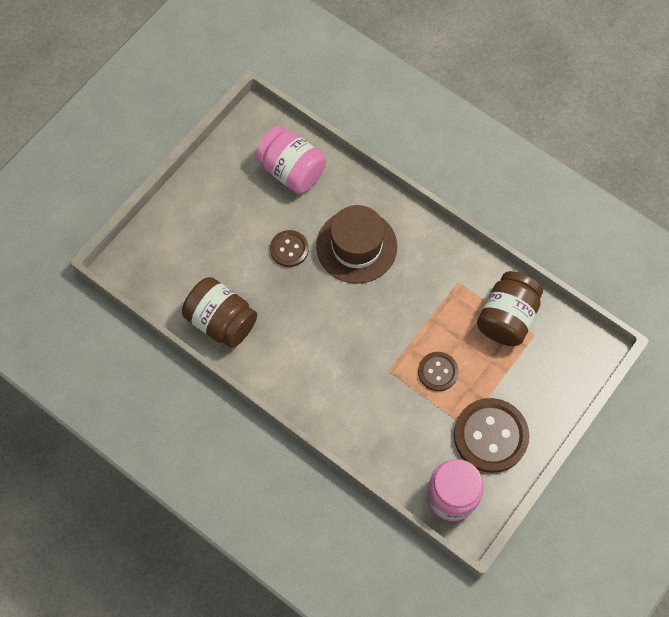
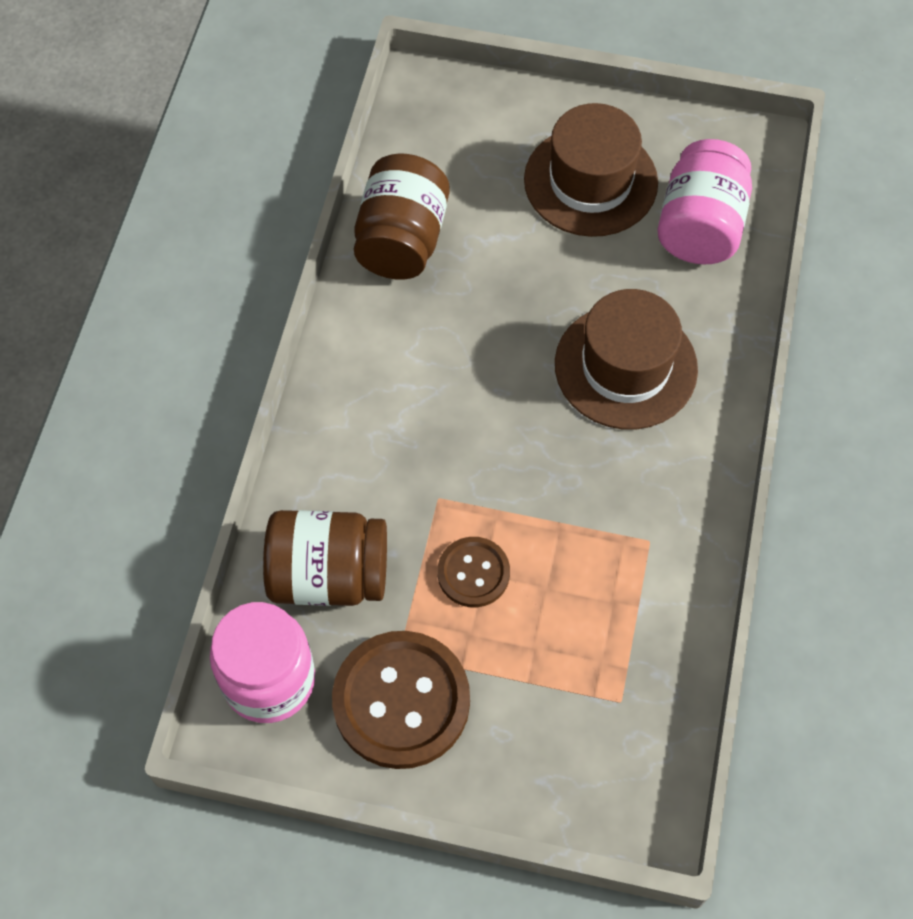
camera: 65 degrees right, 5 degrees down
brown button [270,230,309,267] -> none
brown jar [477,271,543,346] -> brown jar moved to [263,510,387,606]
none -> brown hat [524,103,658,237]

